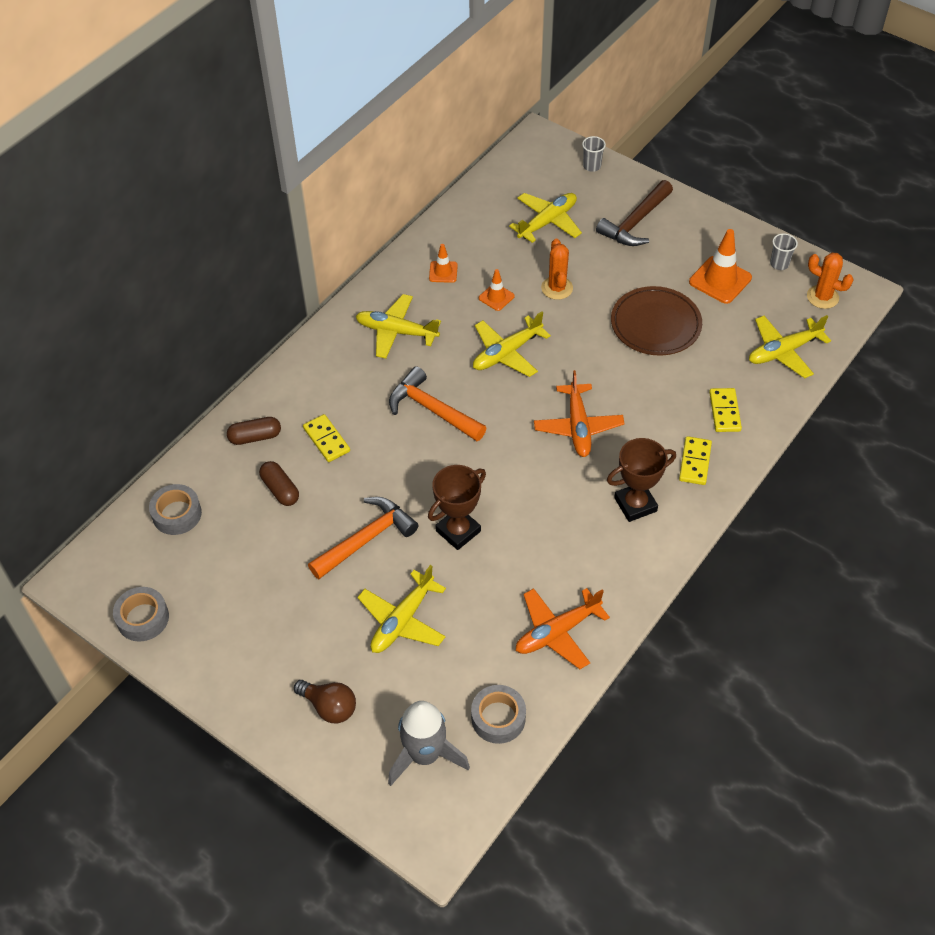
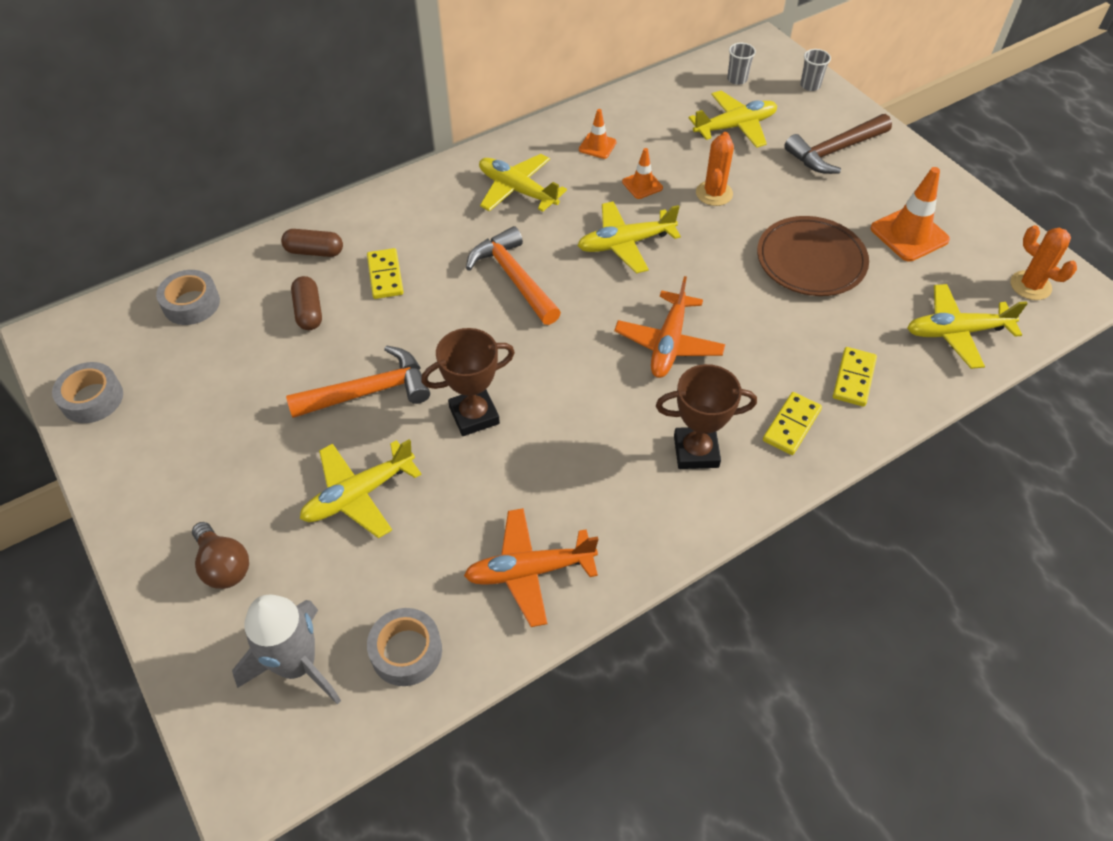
camera: 20 degrees right, 0 degrees up
grey cup [770,233,798,270] -> grey cup moved to [727,43,756,85]

